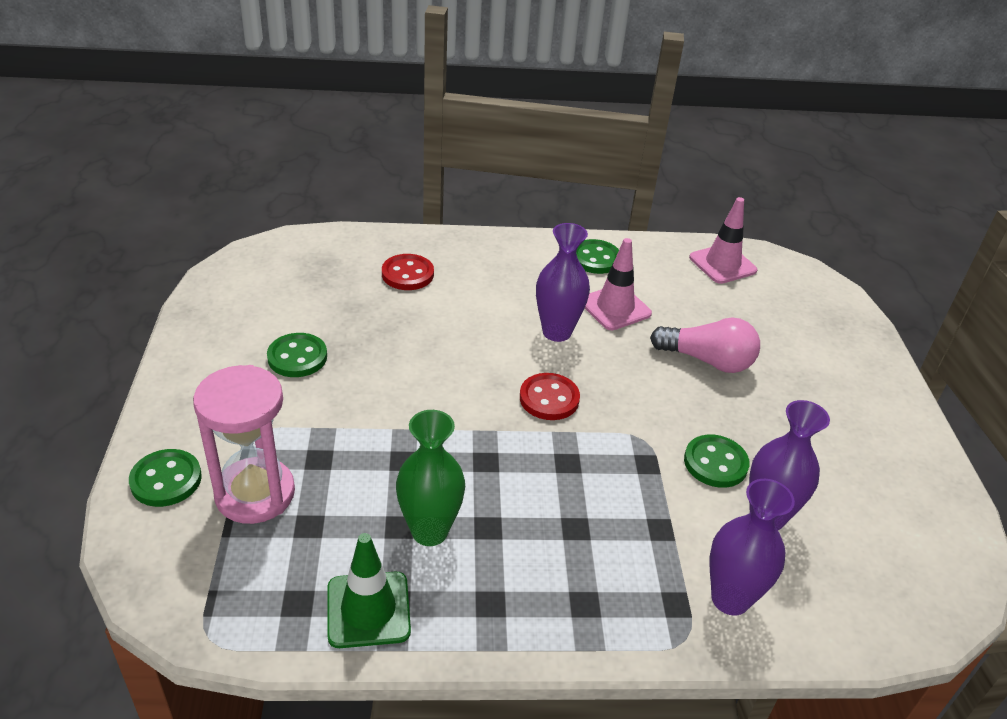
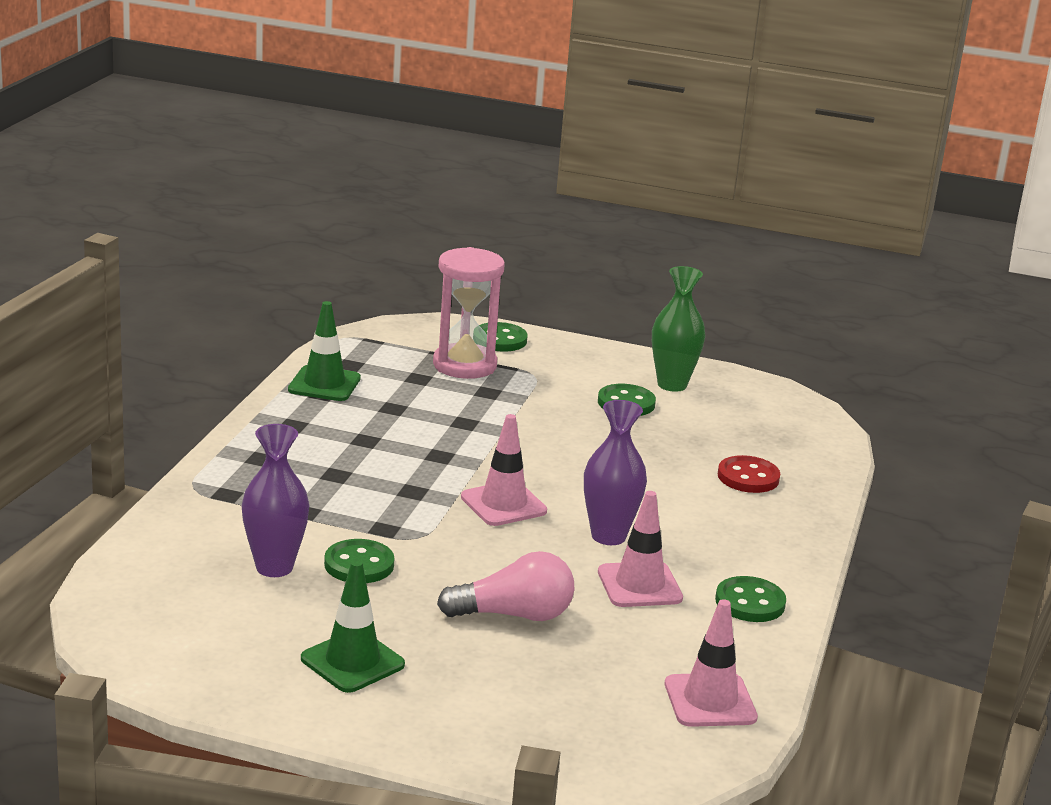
camera: 110 degrees right, 15 degrees down
green vase [396,410,465,546] -> green vase moved to [652,266,705,392]
red button [520,373,580,420] -> pink traffic cone [461,414,547,526]
pink light bulb [650,318,760,373] -> pink light bulb turned 135 degrees counterclockwise [437,551,574,621]
purple vase [709,479,795,616] -> none
none -> green traffic cone [301,560,405,693]

